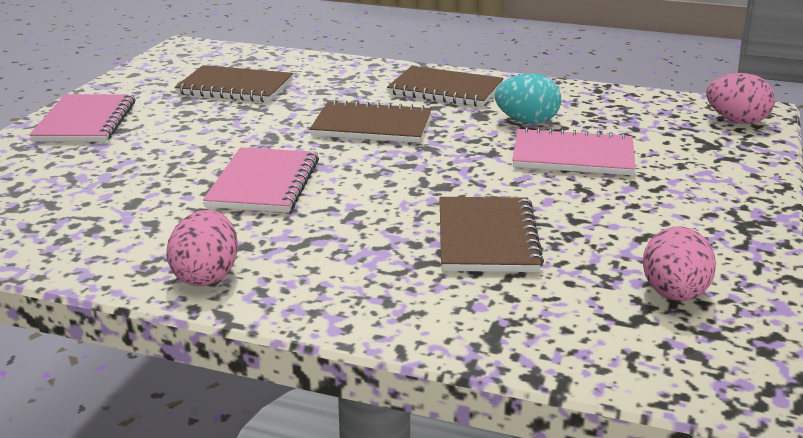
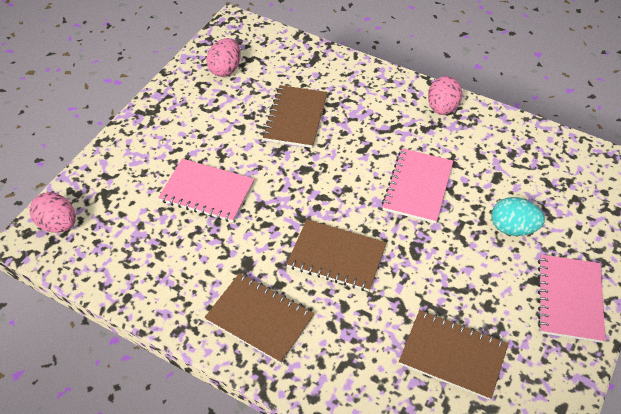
camera: 170 degrees left, 25 degrees up
turquoise egg [495,74,561,124] -> turquoise egg moved to [492,197,545,236]

